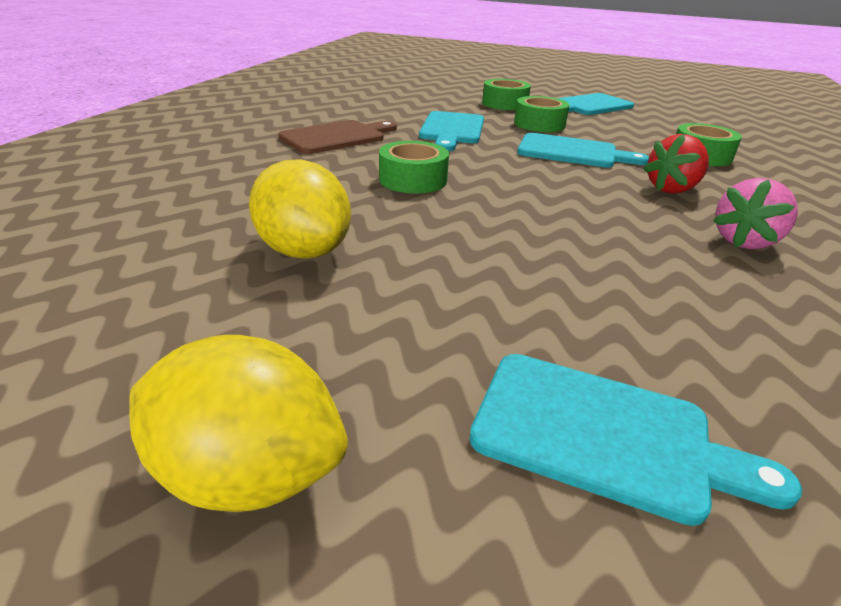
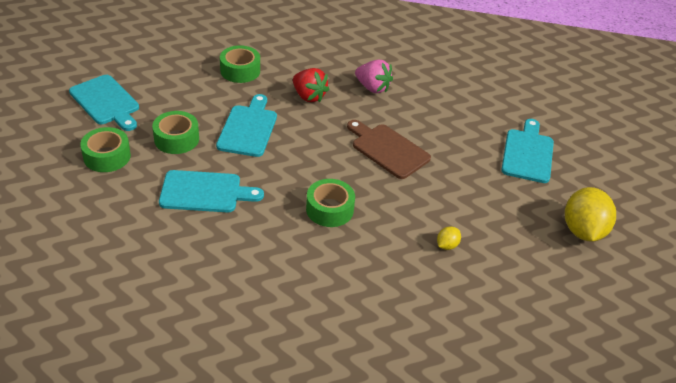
camera: 100 degrees left, 10 degrees up
yellow lemon [249,159,351,259] -> yellow lemon [437,226,461,250], size x0.45
brown cutting board [278,120,397,154] -> brown cutting board moved to [347,120,431,179]

